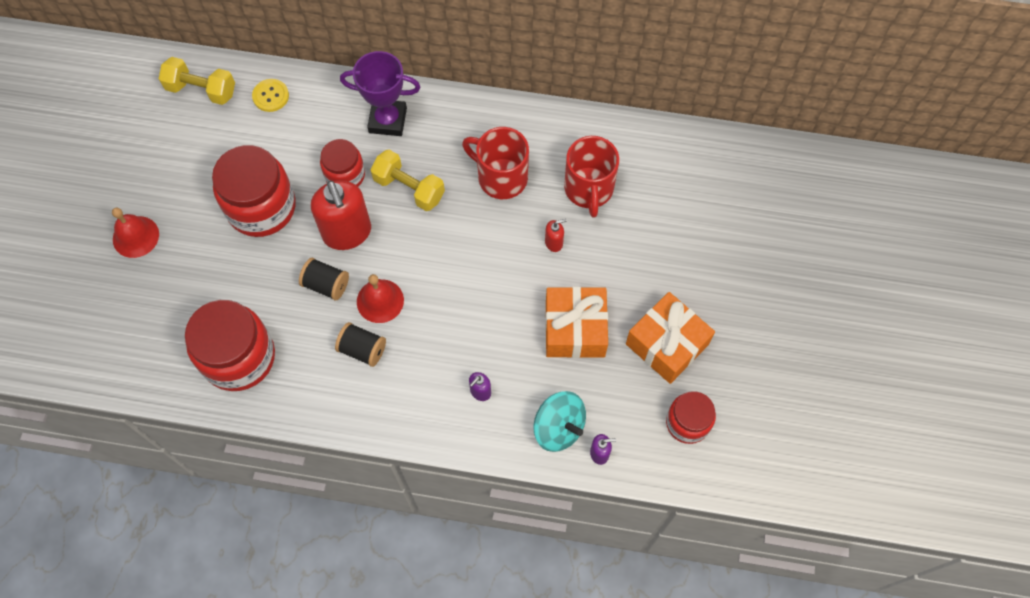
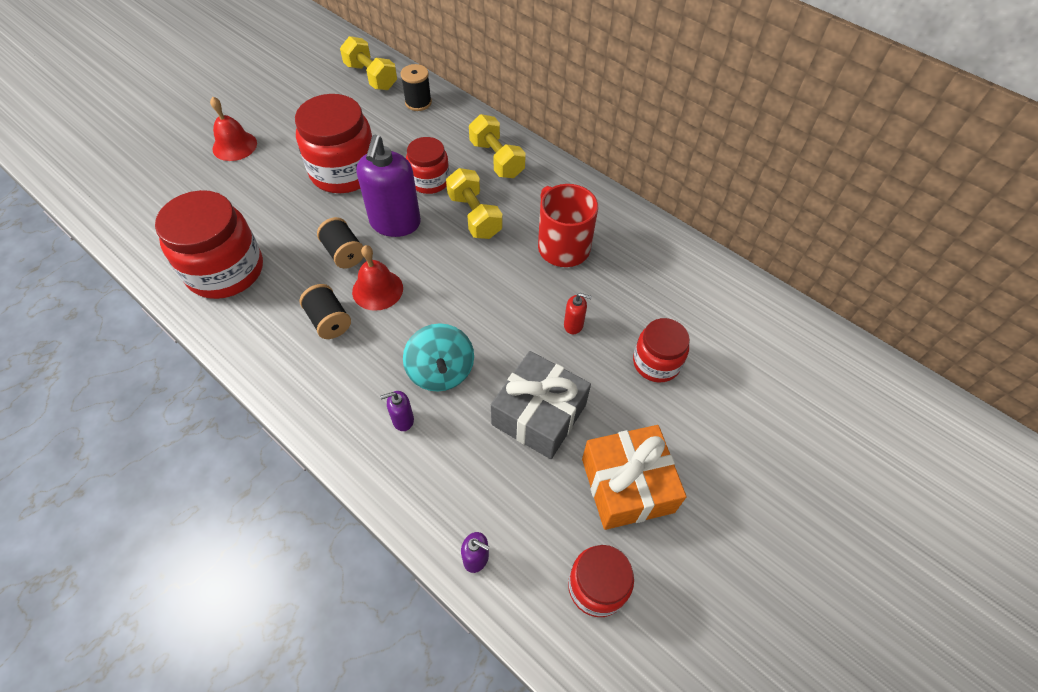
camera: 30 degrees right, 10 degrees down
yellow button [252,79,289,112] -> black spool [401,64,432,111]
red soap dispenser [311,181,371,250] -> purple soap dispenser [356,135,421,237]
purple trophy [340,51,420,136] -> yellow dumbbell [469,114,526,178]
turquoise spinning top [534,391,586,452] -> turquoise spinning top moved to [403,323,474,392]
orange gift [545,287,608,358] -> grey gift [491,351,591,459]
red mug [564,136,619,218] -> none
none -> red jar [633,318,690,382]

